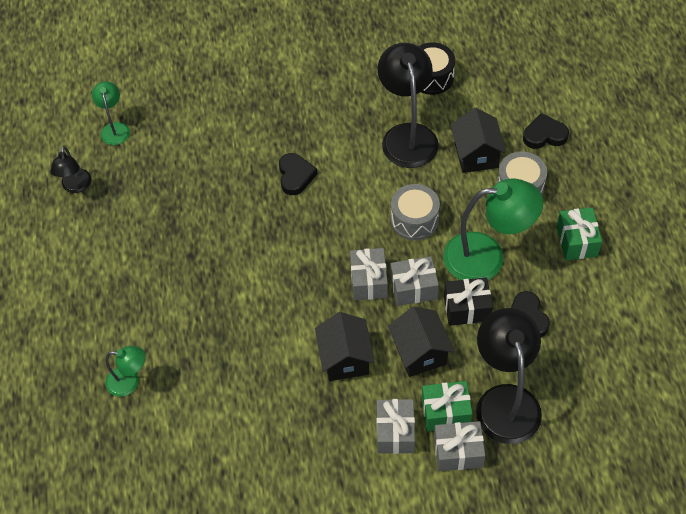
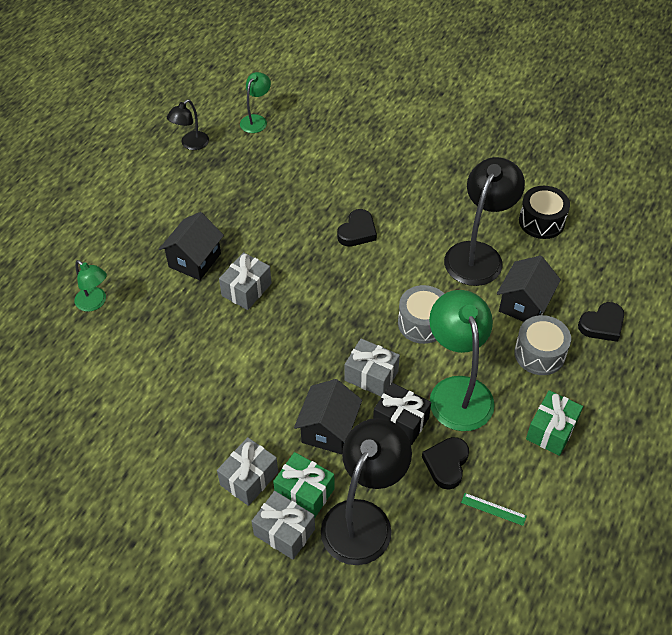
camera: 35 degrees right, 5 degrees down
black house [315,312,375,381] -> black house moved to [159,212,224,280]
grey gift [350,248,388,300] -> grey gift moved to [219,252,272,310]
green lamp [443,179,543,280] -> green lamp turned 135 degrees counterclockwise [429,290,495,431]
black heart [523,113,569,149] -> black heart turned 120 degrees clockwise [578,302,624,342]
none -> green ruler [461,493,527,526]

